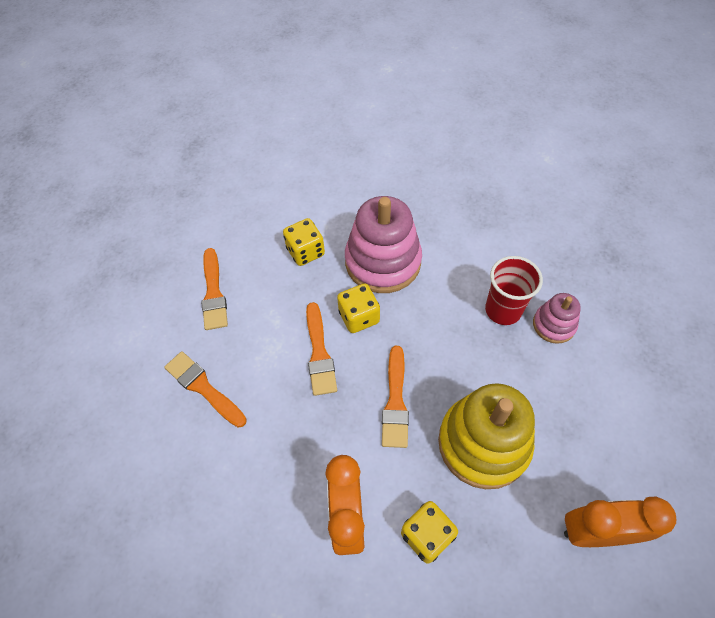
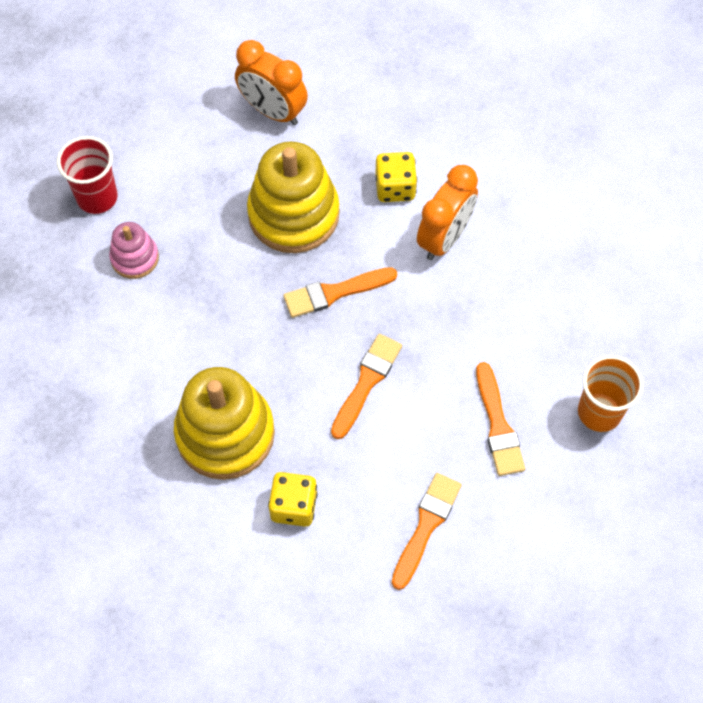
camera: 145 degrees left, 5 degrees up
yellow dice [337,284,380,333] -> none
pink stacking toy [345,196,422,293] -> yellow stacking toy [174,367,275,480]
orange brush [382,346,409,448] -> orange brush turned 150 degrees counterclockwise [283,267,397,318]
red cup [485,256,543,325] -> red cup moved to [57,136,117,214]
none -> orange cup [578,355,643,432]

